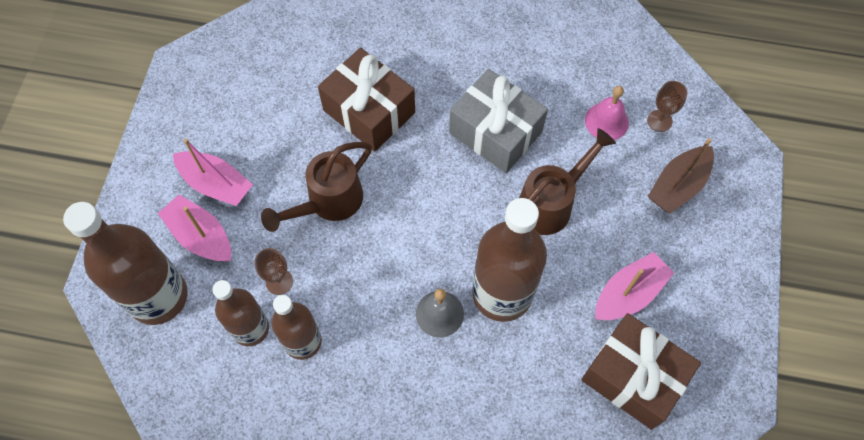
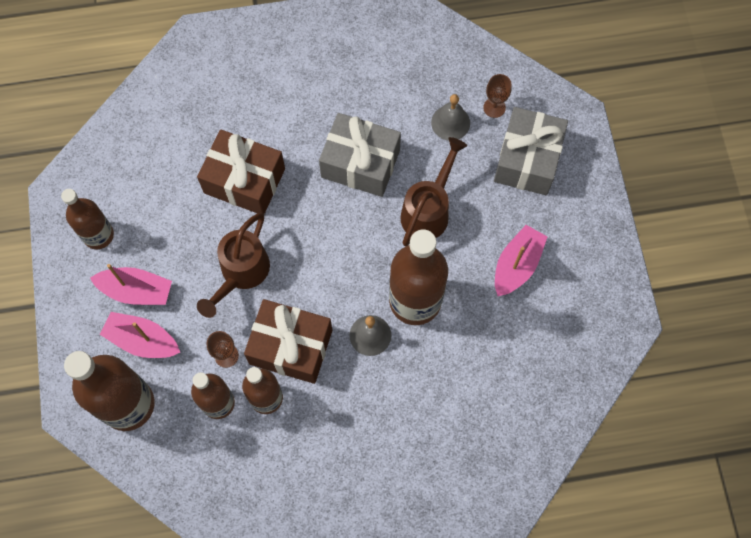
camera: 20 degrees left, 5 degrees up
brown gift [581,313,701,430] -> brown gift moved to [244,299,332,384]
pink bell [585,86,629,140] -> grey bell [431,94,470,140]
brown boat [648,138,714,214] -> grey gift [494,107,568,195]
none -> brown bottle [61,189,114,249]

